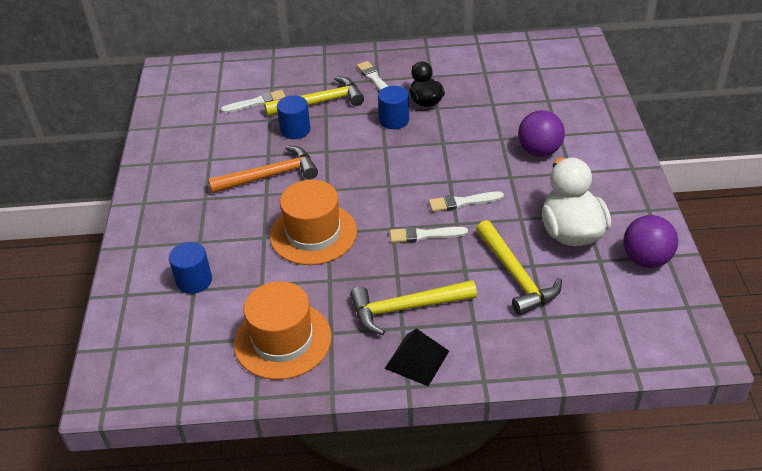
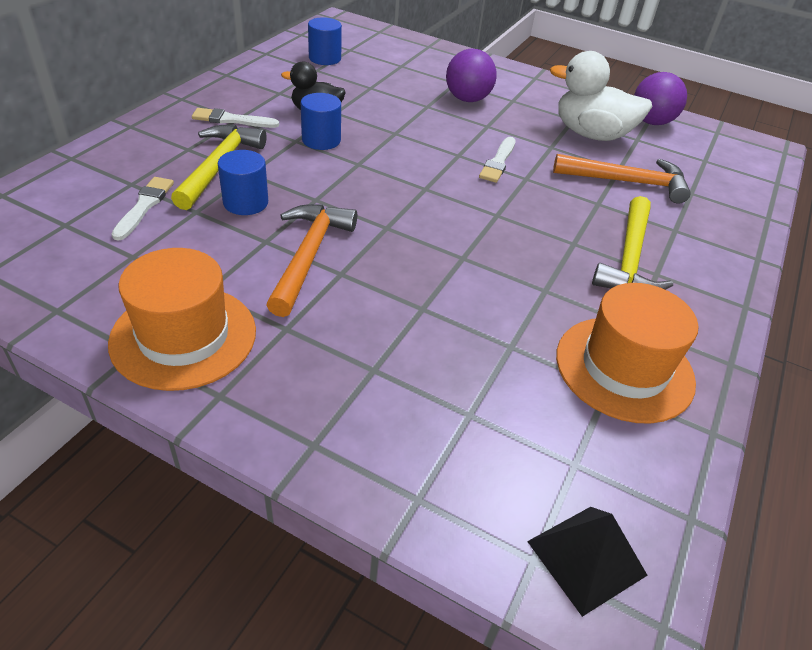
camera: 65 degrees left, 0 degrees up
blue cylinder [169,242,212,294] -> blue cylinder moved to [308,17,342,65]
orange hat [270,180,357,265] -> orange hat moved to [108,248,256,391]
black pyramid [385,328,449,386] -> black pyramid moved to [527,507,648,617]
white brush [390,227,468,243] -> none
yellow hammer [476,220,562,315] -> orange hammer [553,154,691,203]

